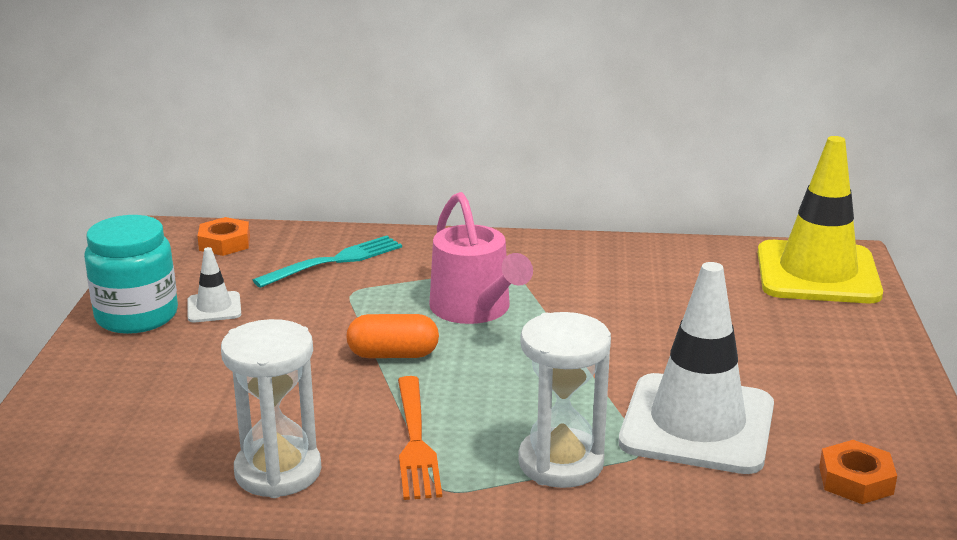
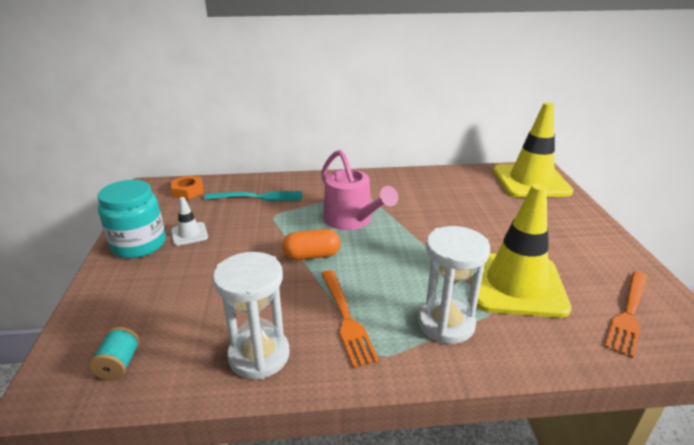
camera: 10 degrees left, 5 degrees up
turquoise fork [253,236,402,288] -> turquoise fork turned 45 degrees clockwise [204,191,302,201]
white traffic cone [619,262,774,474] -> yellow traffic cone [471,183,572,318]
orange nut [819,440,897,504] -> orange fork [605,271,648,358]
none -> turquoise spool [89,327,140,381]

